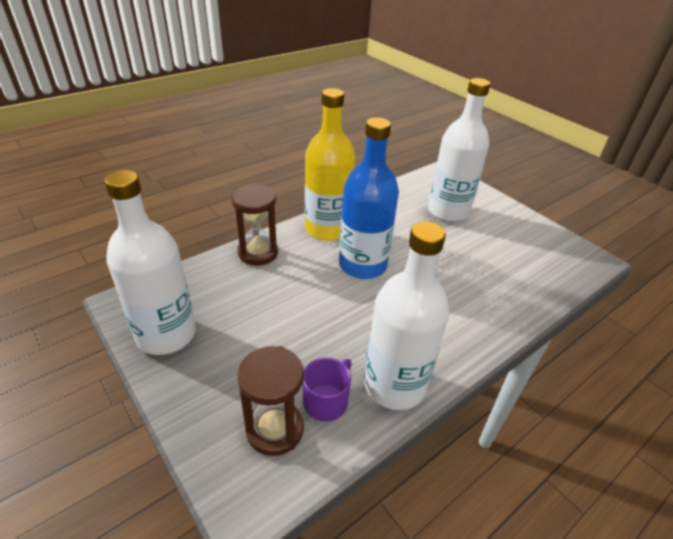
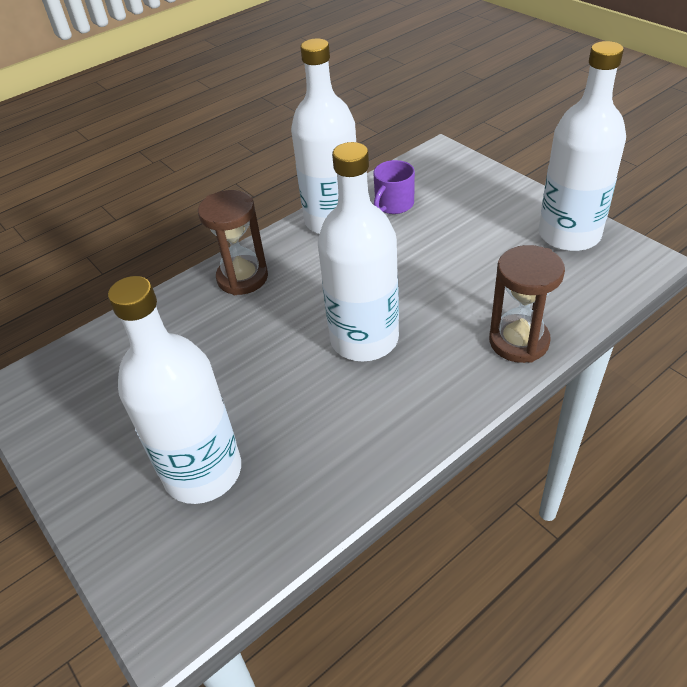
camera: 175 degrees left, 5 degrees up
brown hourglass [237,346,304,456] -> brown hourglass moved to [198,190,268,295]
yellow bottle [305,88,355,241] -> none
blue bottle [339,117,399,279] -> white bottle [318,142,399,361]

